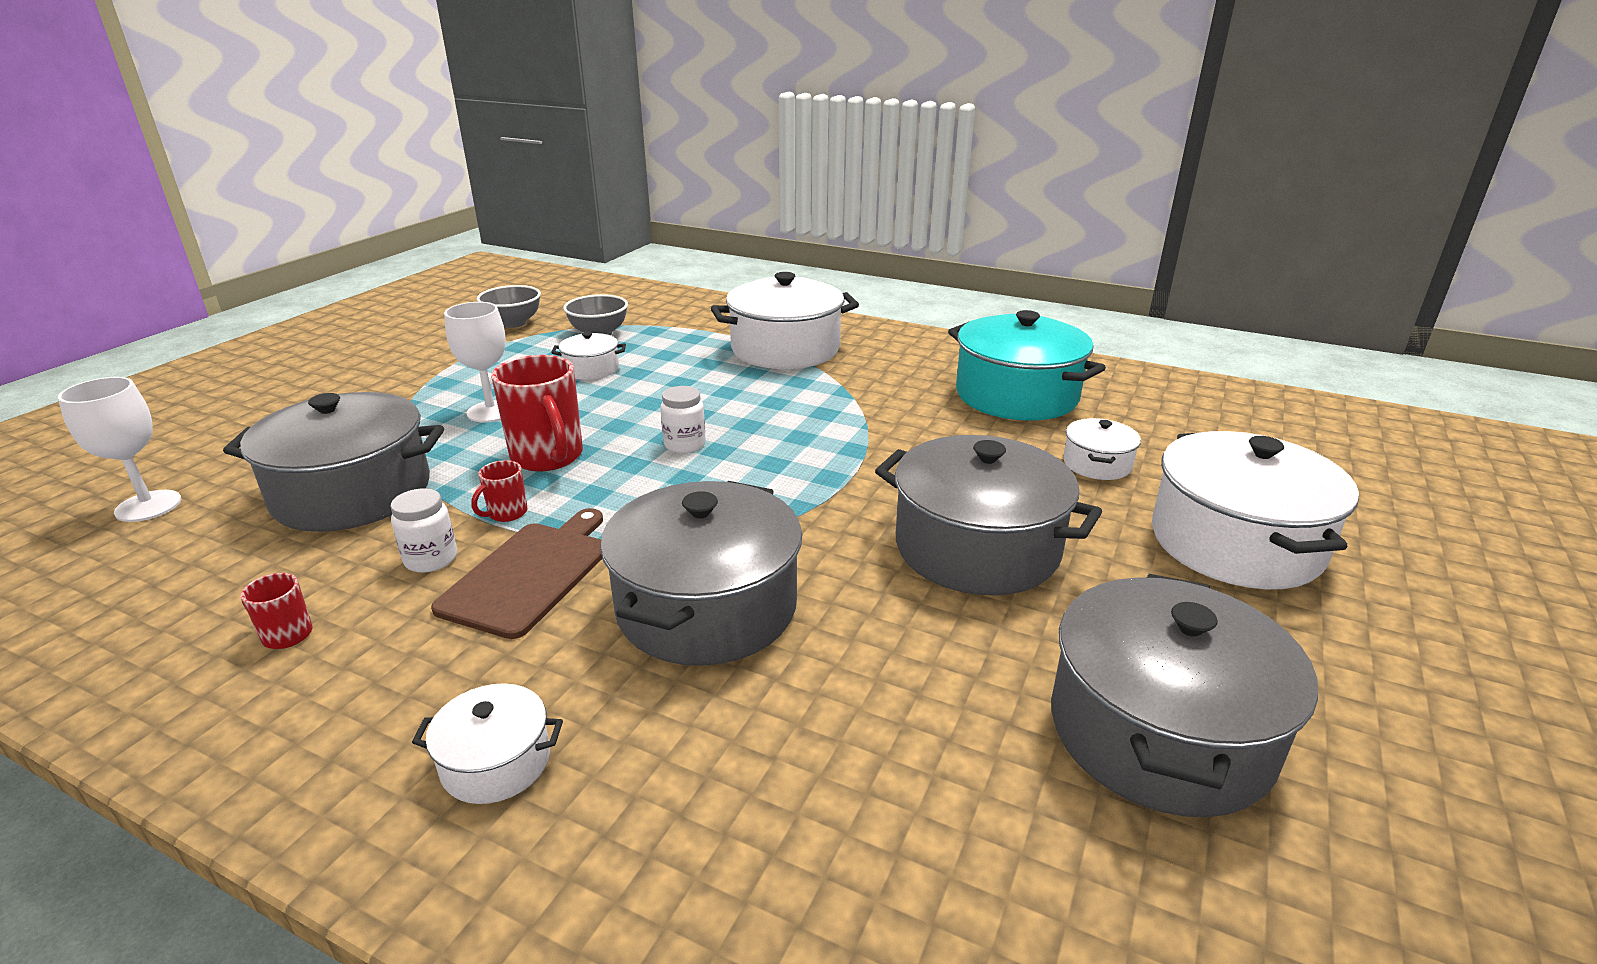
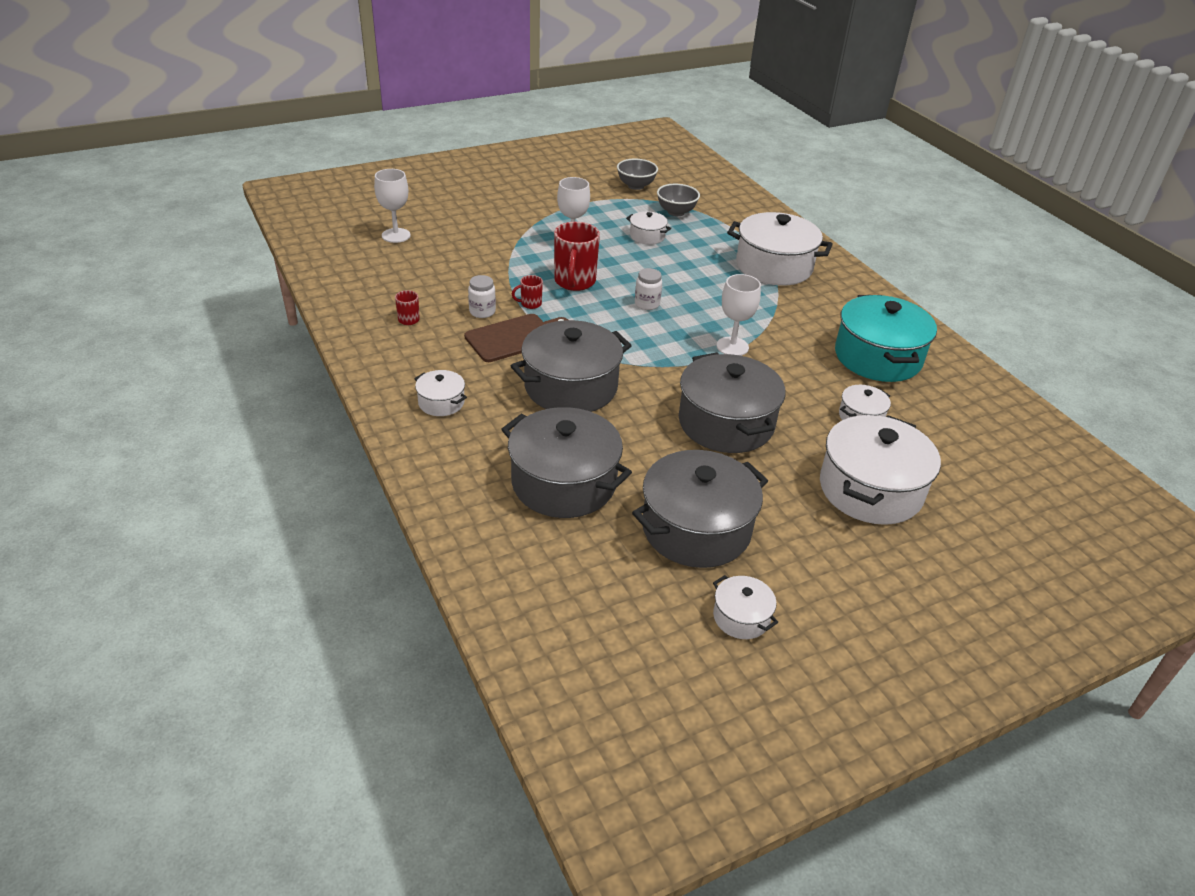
camera: 35 degrees right, 10 degrees up
grey pot [223,392,444,532] -> grey pot moved to [501,407,632,518]
none -> white pot [713,575,778,639]
none -> white goblet [716,274,761,356]

